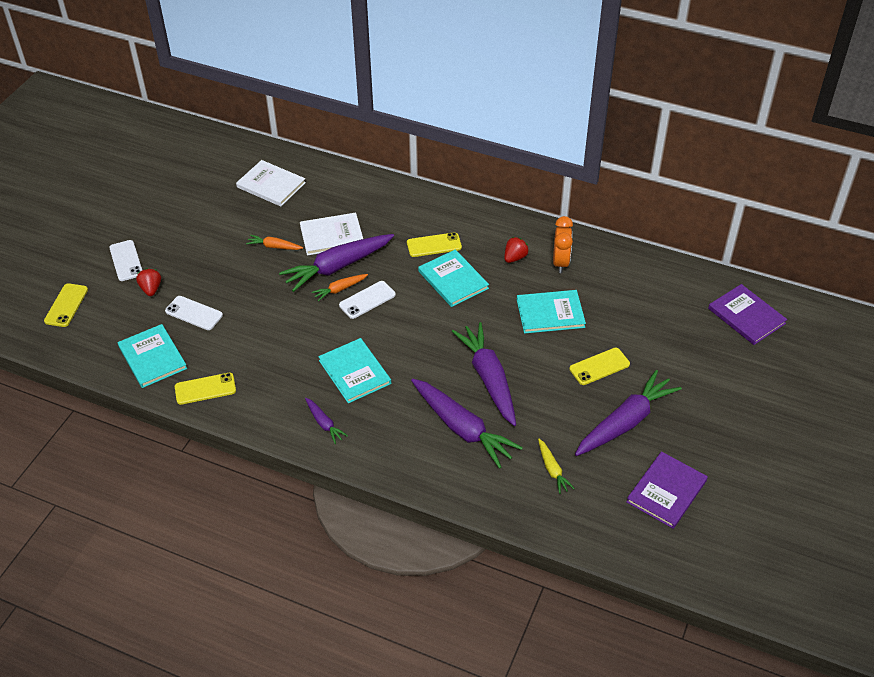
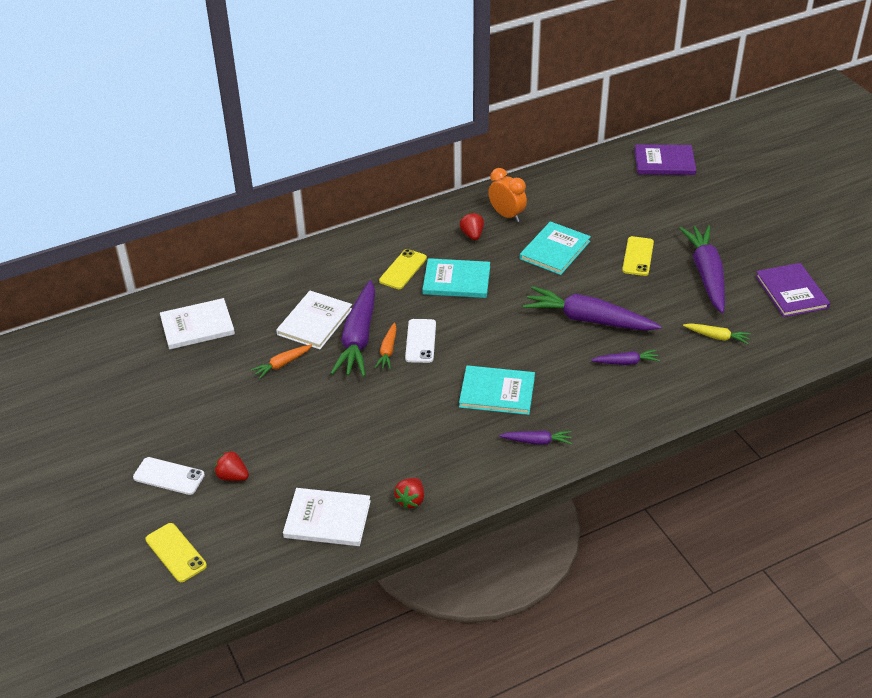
camera: 50 degrees left, 5 degrees down
turquoise book [118,324,187,388] -> white book [283,488,371,546]
white phone [165,296,223,330] -> none
yellow phone [175,373,236,405] -> red strawberry [394,478,424,509]
purple carrot [411,378,523,469] -> purple carrot [591,350,660,365], size x0.48

